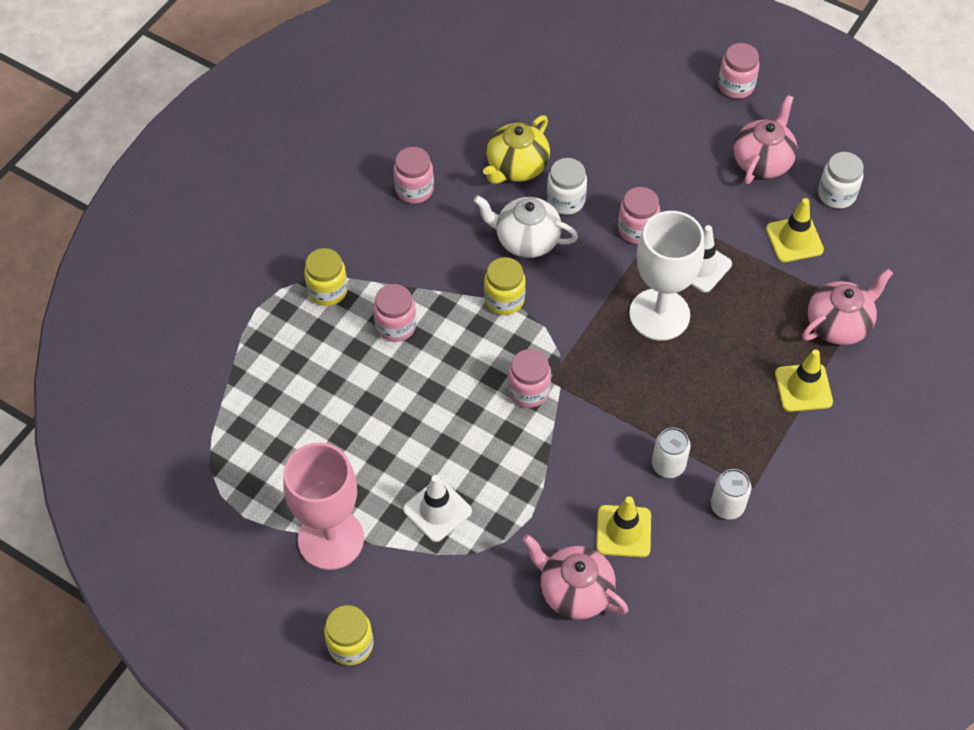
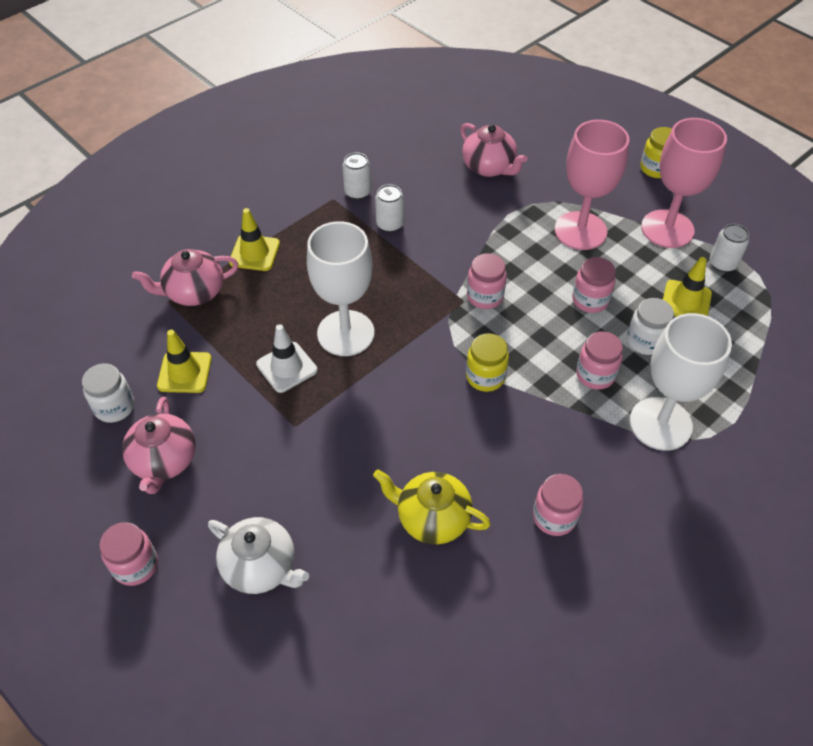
camera: 165 degrees left, 5 degrees down
yellow jar [304,248,348,306] -> white goblet [630,313,732,451]
white traffic cone [403,475,472,542] -> pink goblet [554,120,630,250]
white teapot [474,195,578,258] -> white teapot moved to [208,517,309,594]
yellow teapot [483,115,550,184] -> yellow teapot turned 120 degrees counterclockwise [373,469,491,544]
white jar [547,158,587,215] -> white jar moved to [627,298,674,355]
yellow traffic cone [596,496,651,557] -> yellow traffic cone moved to [663,257,712,316]
pink jar [618,187,660,244] -> pink jar moved to [572,257,616,313]
pink teapot [733,95,798,184] -> pink teapot turned 45 degrees counterclockwise [122,397,195,494]
none -> white can [710,224,749,272]

